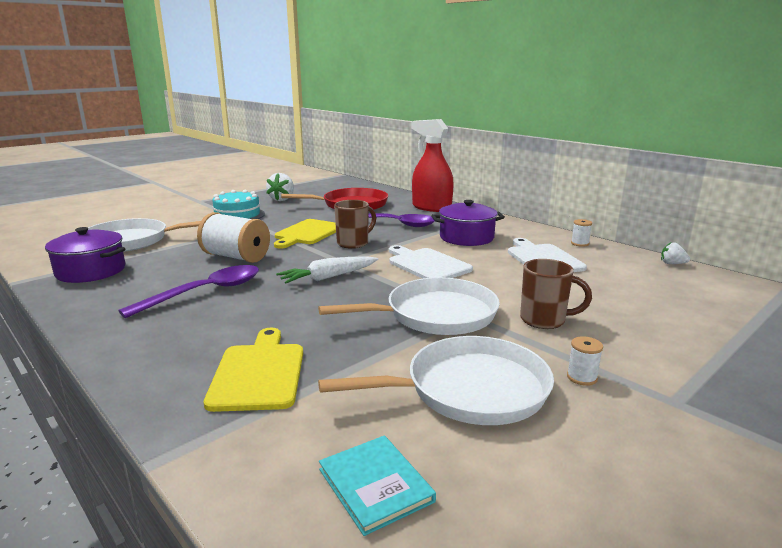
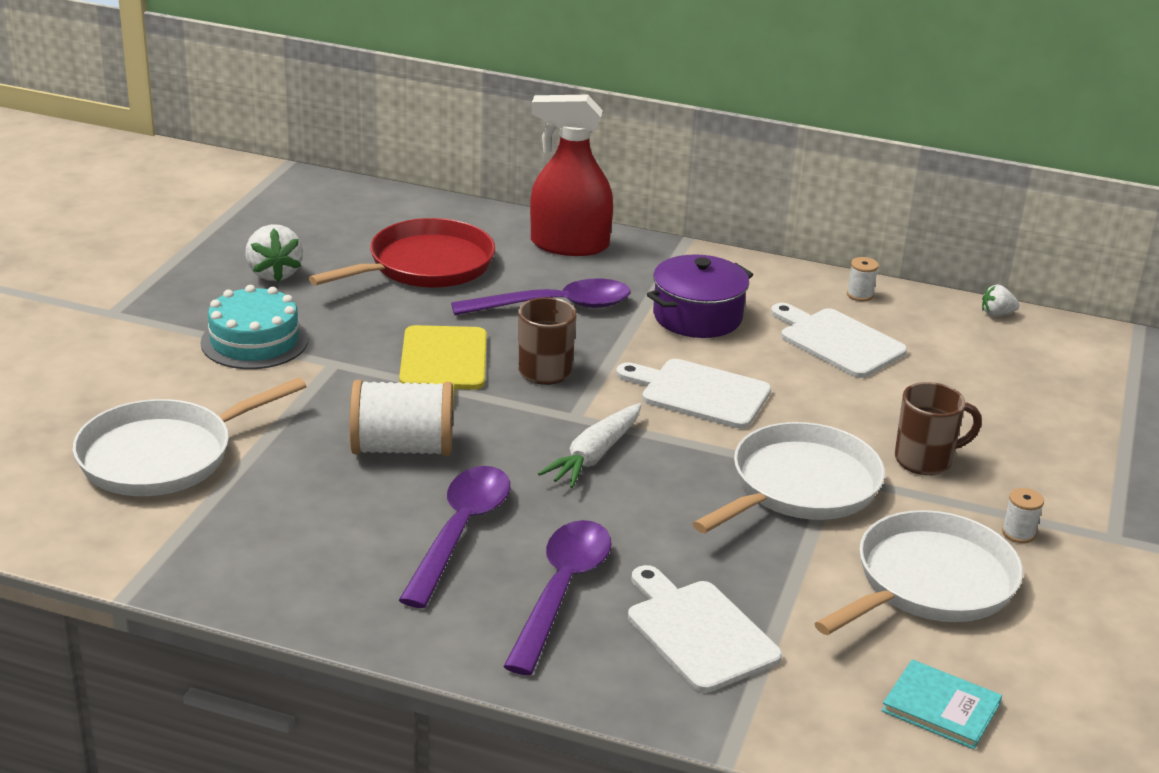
camera: 30 degrees left, 10 degrees up
purple pot [45,227,126,283] -> none
yellow cutting board [204,328,303,412] -> white cutting board [628,565,782,693]
none -> purple spoon [503,520,612,675]

